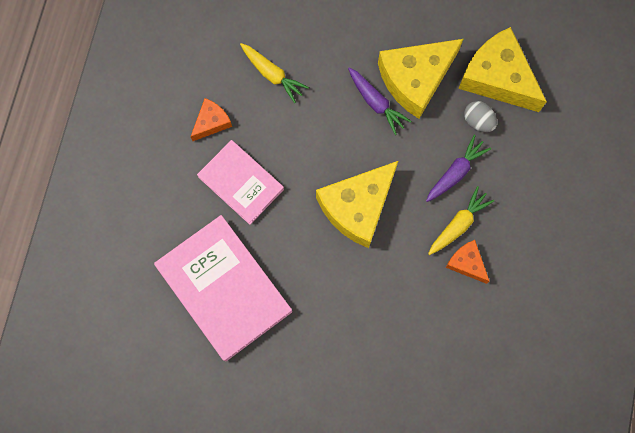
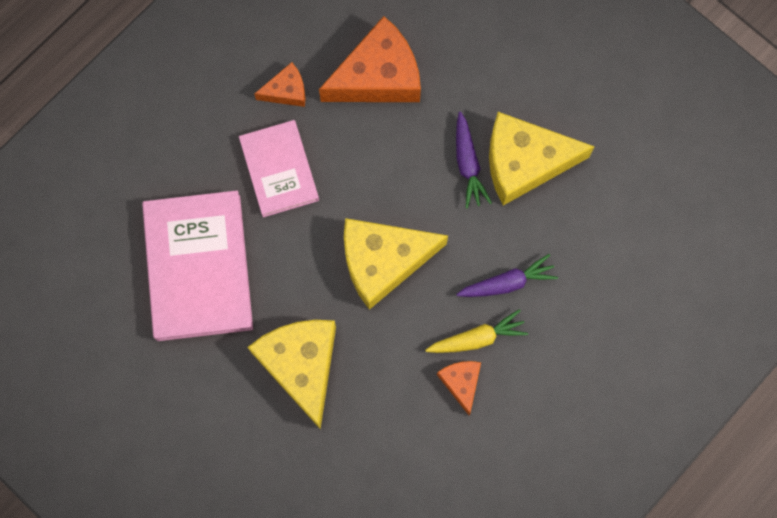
camera: 30 degrees right, 0 degrees up
yellow carrot [240,43,309,103] -> orange cheese [319,16,421,102]
yellow cheese [458,27,547,112] -> yellow cheese moved to [248,320,336,430]
grey egg [464,101,497,132] -> none

